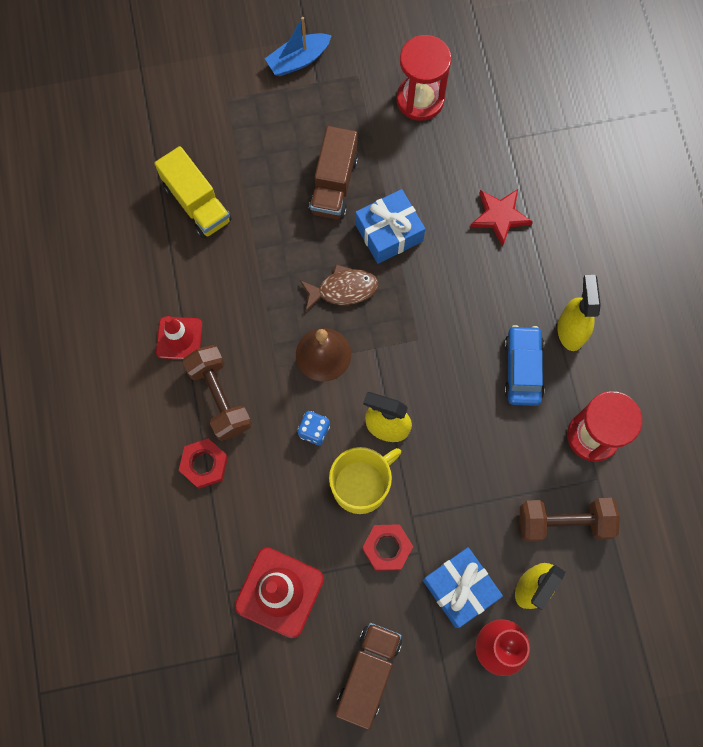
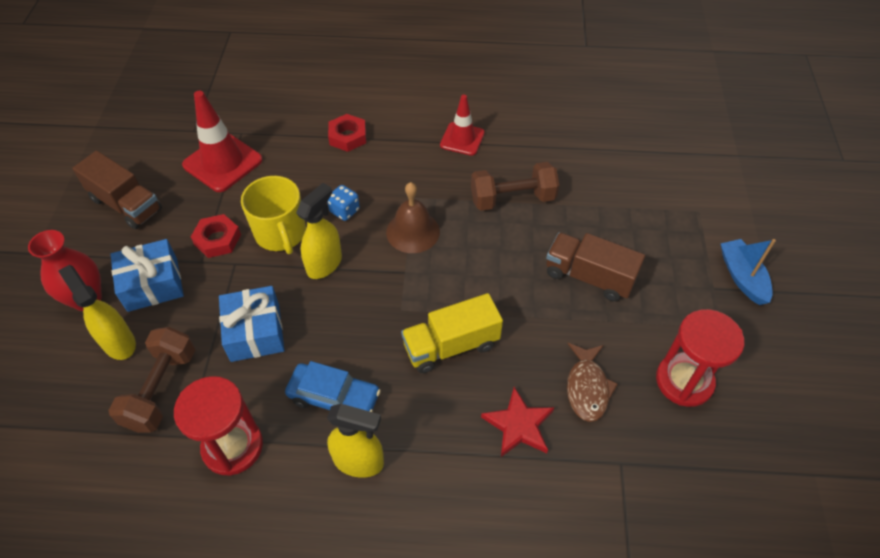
camera: 105 degrees right, 20 degrees down
yellow truck [154,146,232,238] -> yellow truck moved to [401,293,503,373]
brown dumbbell [183,345,252,441] -> brown dumbbell moved to [471,162,560,211]
brown fish [300,264,378,311] -> brown fish moved to [567,343,618,422]
blue gift [355,189,425,264] -> blue gift moved to [219,286,284,362]

